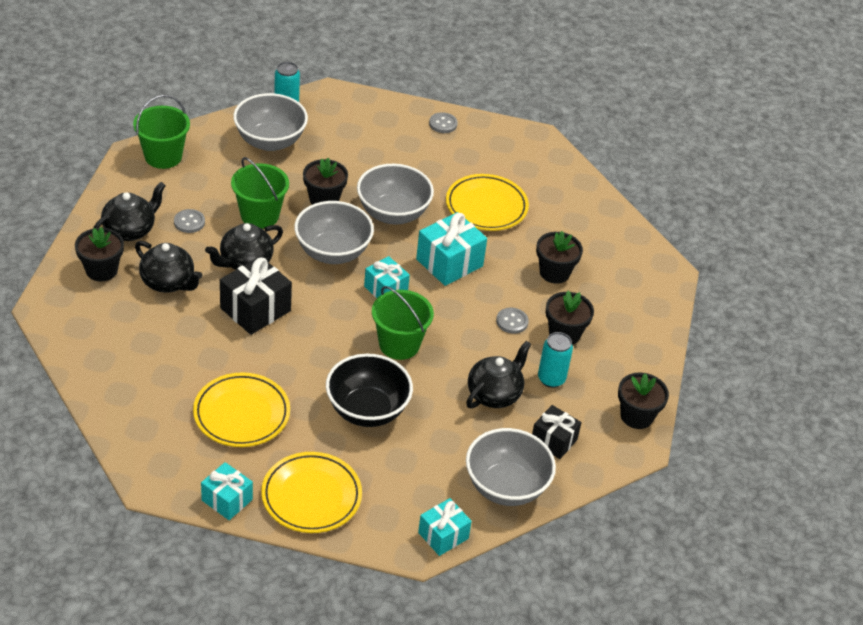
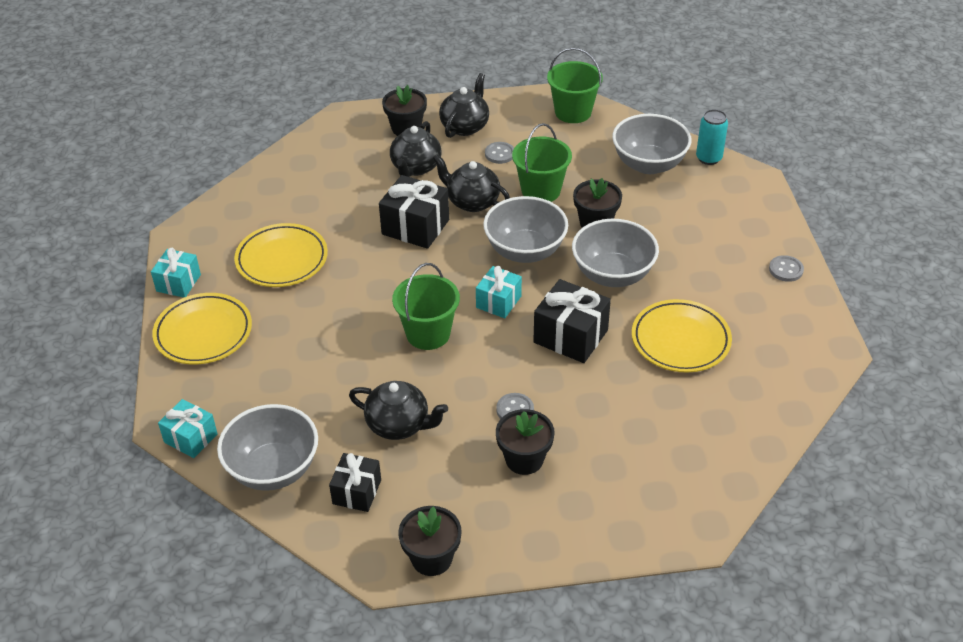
camera: 75 degrees right, 0 degrees up
black teapot [93,182,166,241] -> black teapot turned 90 degrees counterclockwise [439,73,489,138]
black bowl [326,353,413,427] -> none
turquoise gift [416,212,487,286] -> black gift [533,279,611,363]
black flower pot [536,231,583,284] -> none
turquoise can [538,332,573,388] -> none

